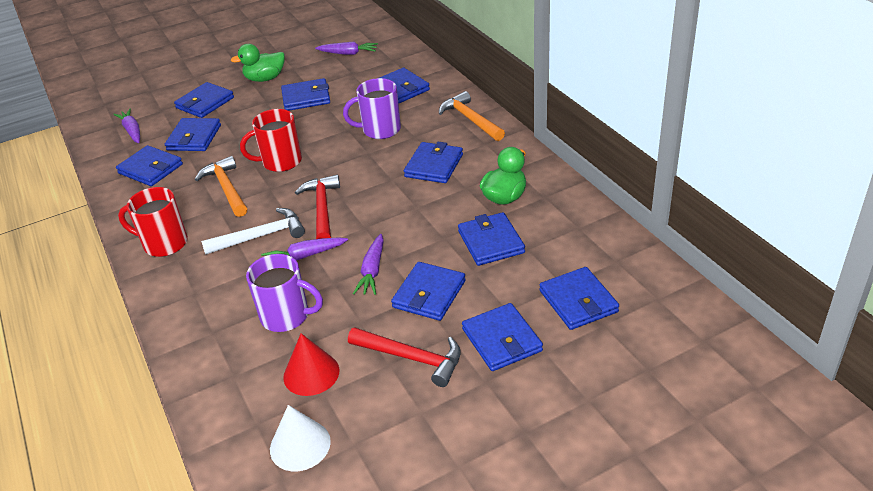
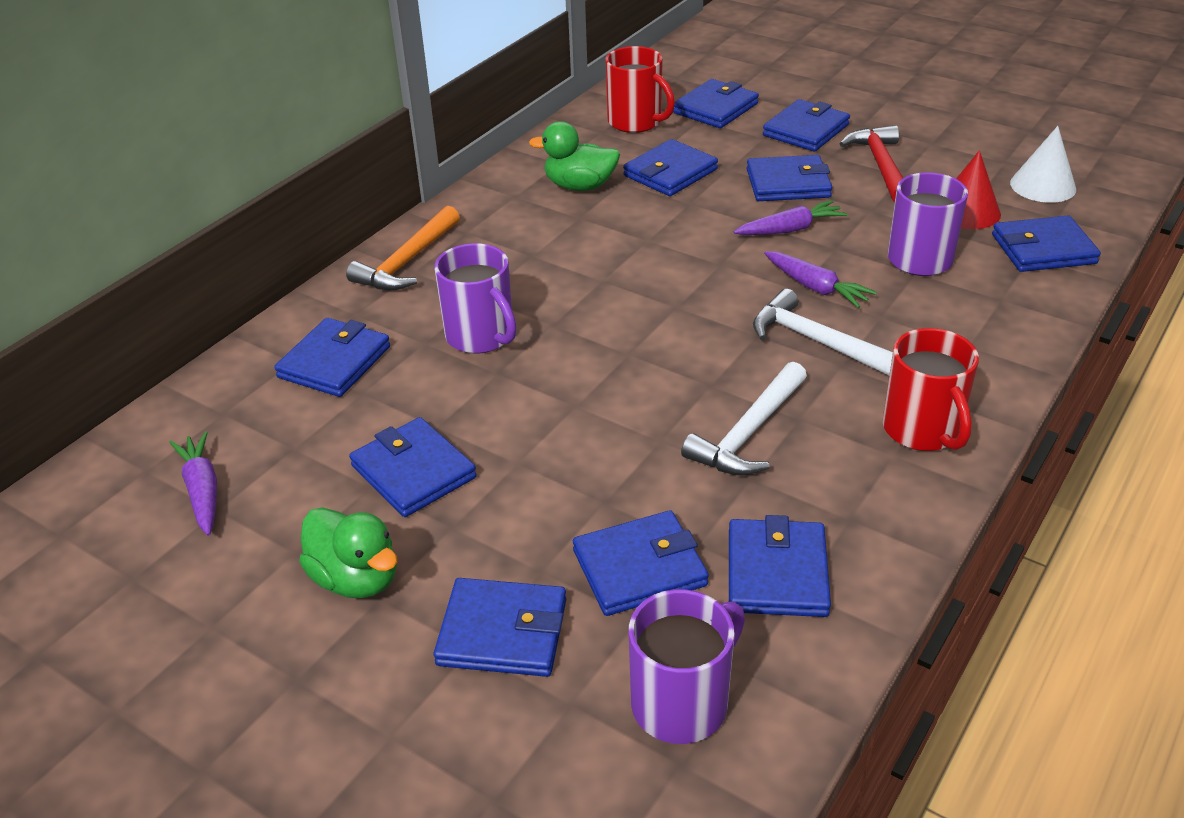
camera: 120 degrees left, 0 degrees up
purple carrot [113,109,140,143] -> purple mug [629,589,745,744]
orange hammer [195,156,247,217] -> white hammer [681,362,807,476]
red mug [240,109,302,172] -> red mug moved to [605,46,675,133]
red hammer [295,175,340,239] -> none
blue wallet [404,142,463,183] -> blue wallet moved to [992,215,1101,272]

